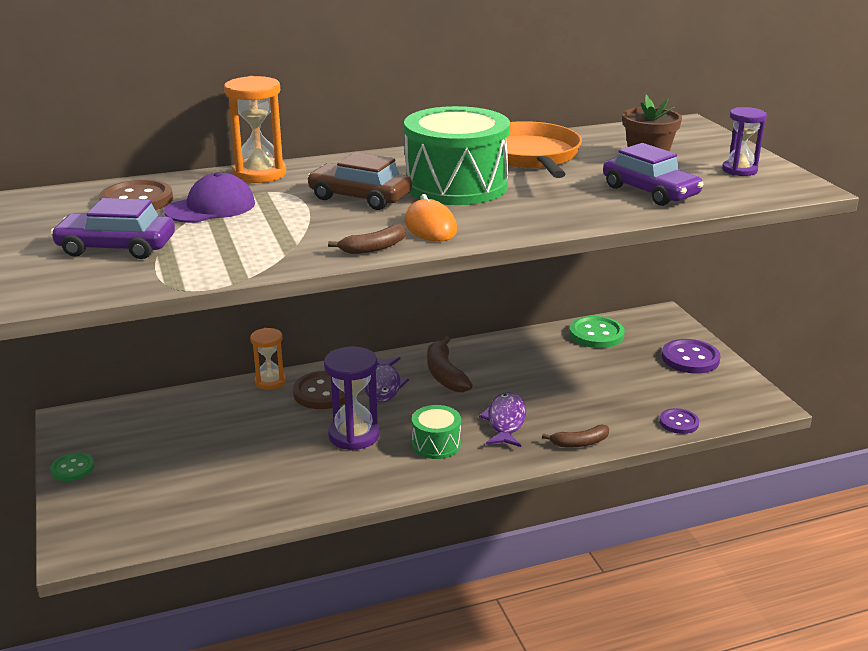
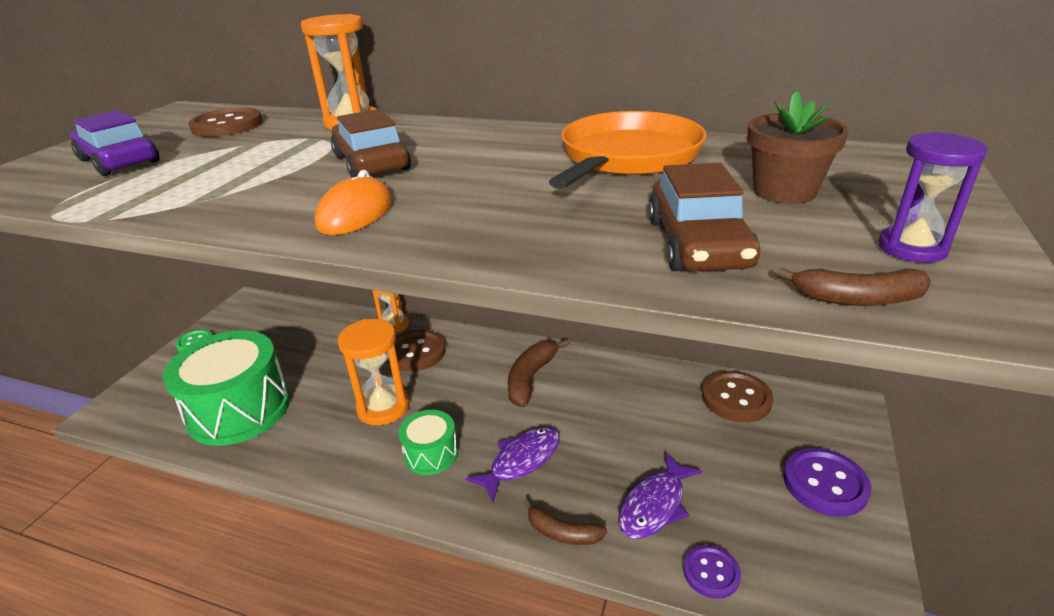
camera: 40 degrees right, 5 degrees up
purple cap [164,172,255,223] -> none
purple hourglass [324,346,380,451] -> orange hourglass [338,319,409,425]
brown banana [328,224,406,254] -> brown banana moved to [776,267,931,306]
purple fish [364,357,409,403] -> purple fish moved to [618,452,703,539]
green drum [404,106,510,205] -> green drum moved to [163,330,290,446]
green button [569,316,625,348] -> brown button [702,371,773,422]
purple car [603,143,704,206] -> brown car [648,163,760,271]

